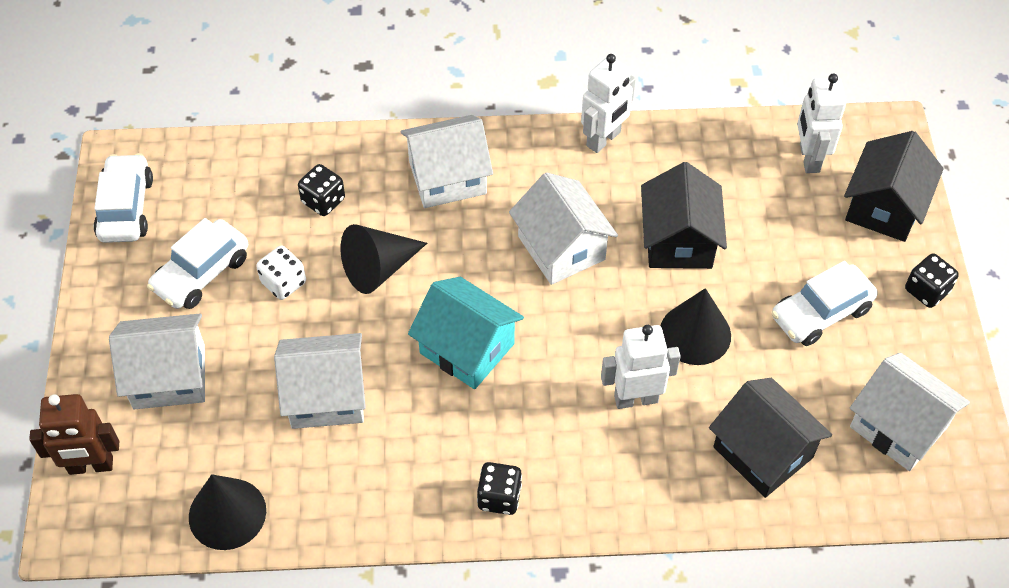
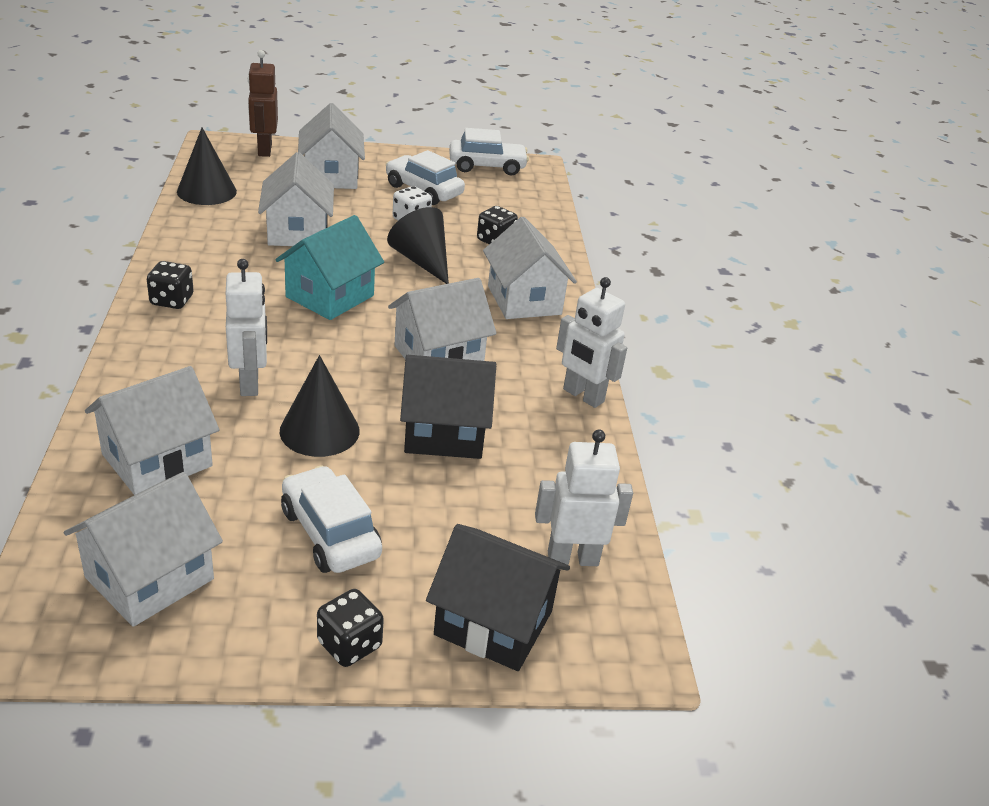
camera: 85 degrees right, 20 degrees down
black house [709,378,832,498] -> white house [85,366,219,495]

